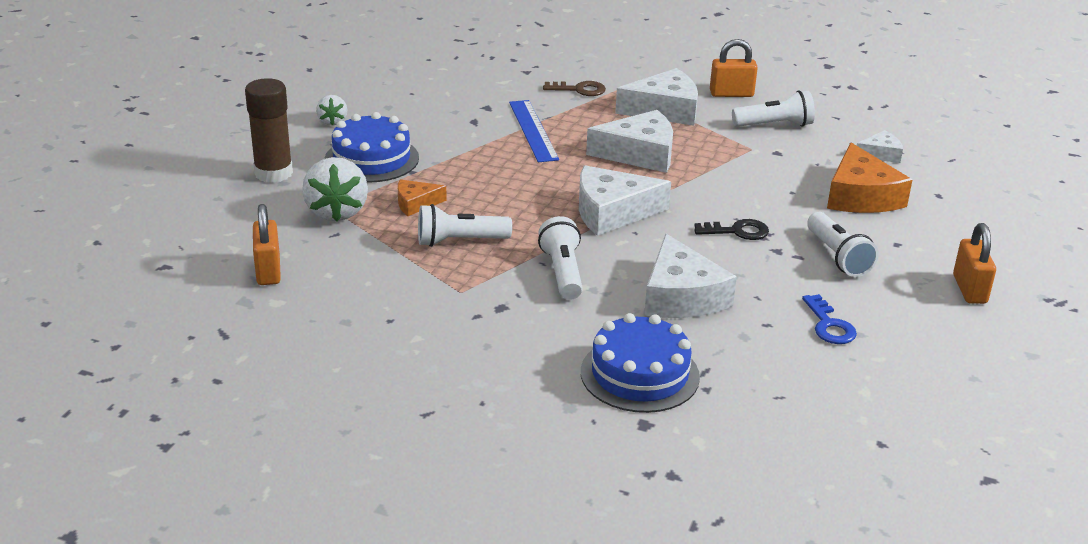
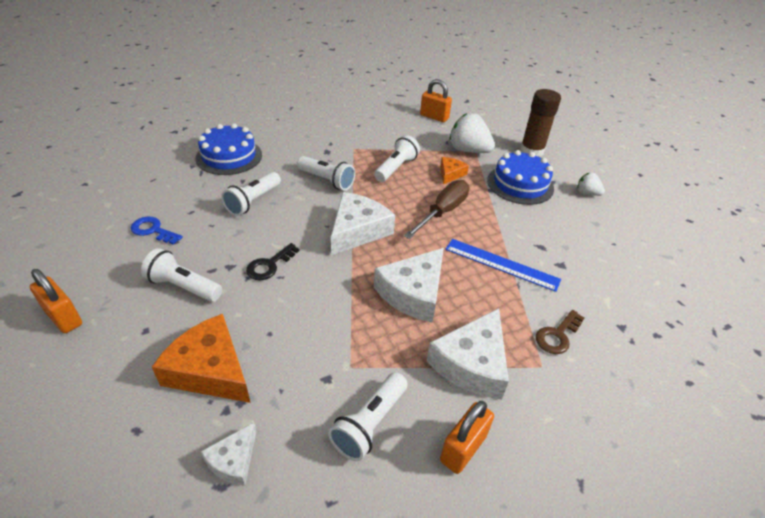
camera: 130 degrees right, 10 degrees up
white cheese [644,234,737,318] -> white flashlight [221,172,281,216]
none -> brown screwdriver [404,180,469,239]

